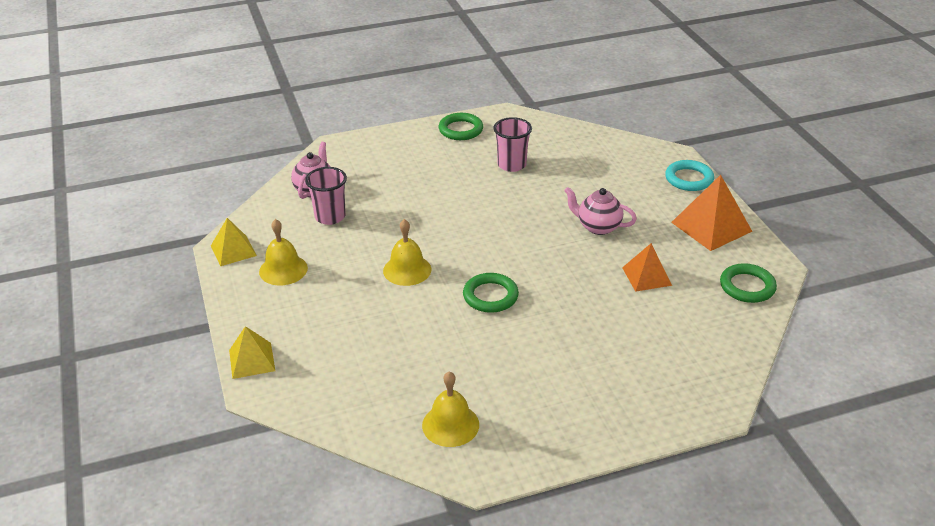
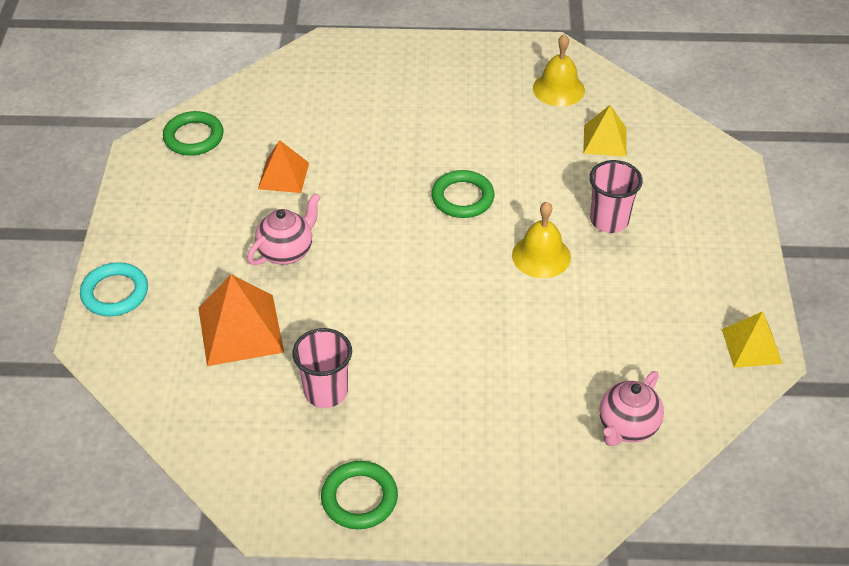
camera: 160 degrees left, 10 degrees up
yellow pyramid [229,326,275,379] -> yellow pyramid moved to [583,105,627,157]
yellow bell [259,219,308,285] -> none
pink cup [305,167,347,225] -> pink cup moved to [589,160,643,233]
pink teapot [564,187,637,235] -> pink teapot turned 90 degrees counterclockwise [247,193,320,265]
orange pyramid [671,175,753,251] -> orange pyramid moved to [198,274,284,366]

